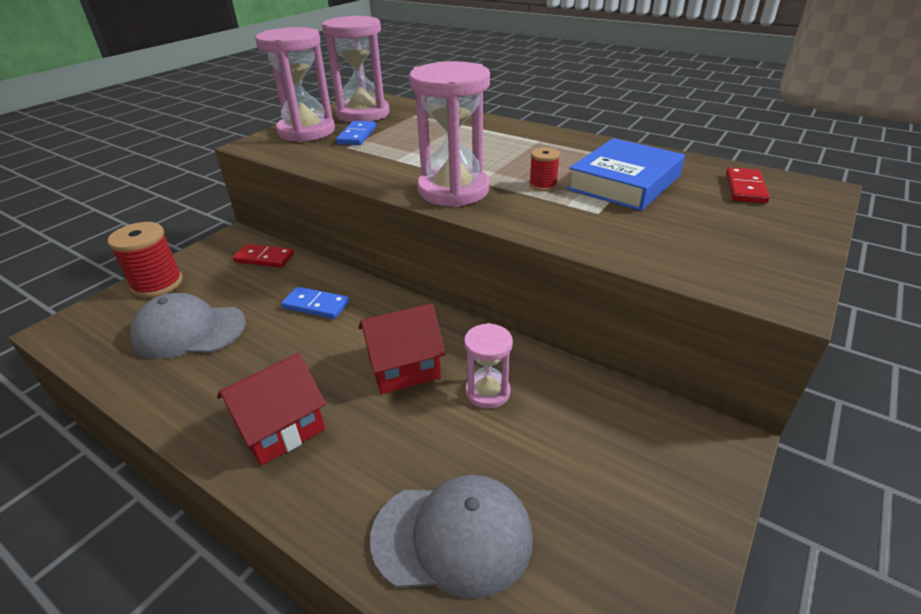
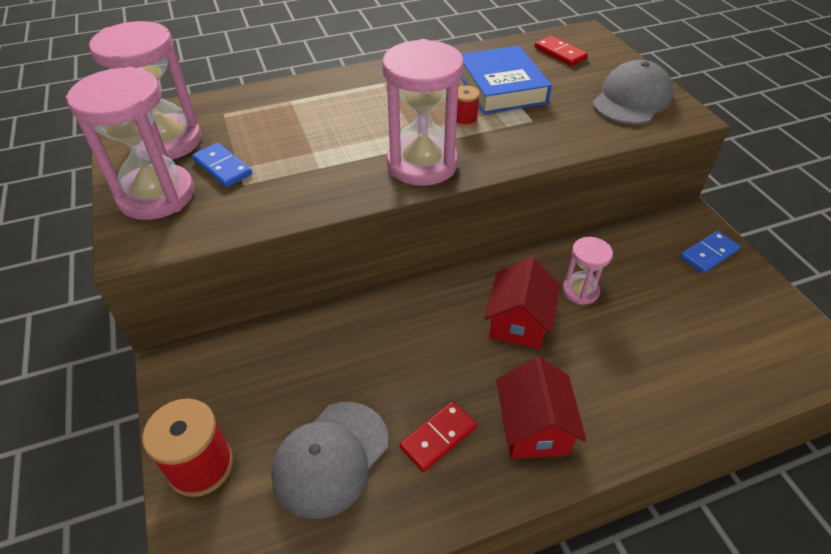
camera: 55 degrees left, 10 degrees up
red domino [233,244,294,268] -> red domino moved to [399,401,477,472]
blue domino [281,287,349,319] -> blue domino moved to [680,231,740,273]
grey cap [370,475,533,599] -> grey cap moved to [592,60,673,124]

